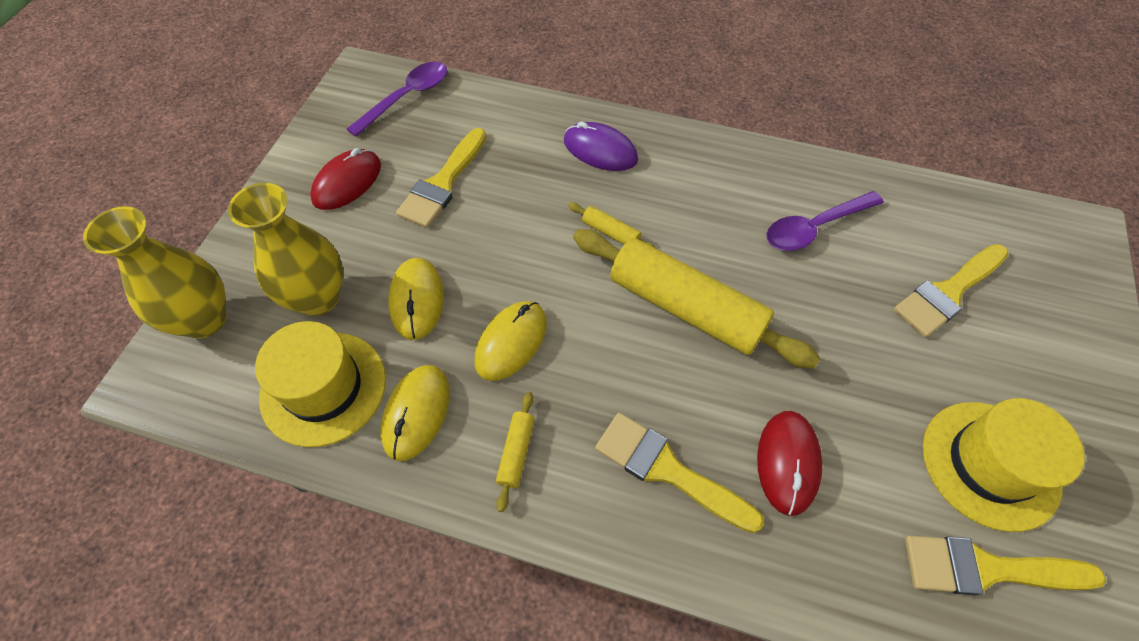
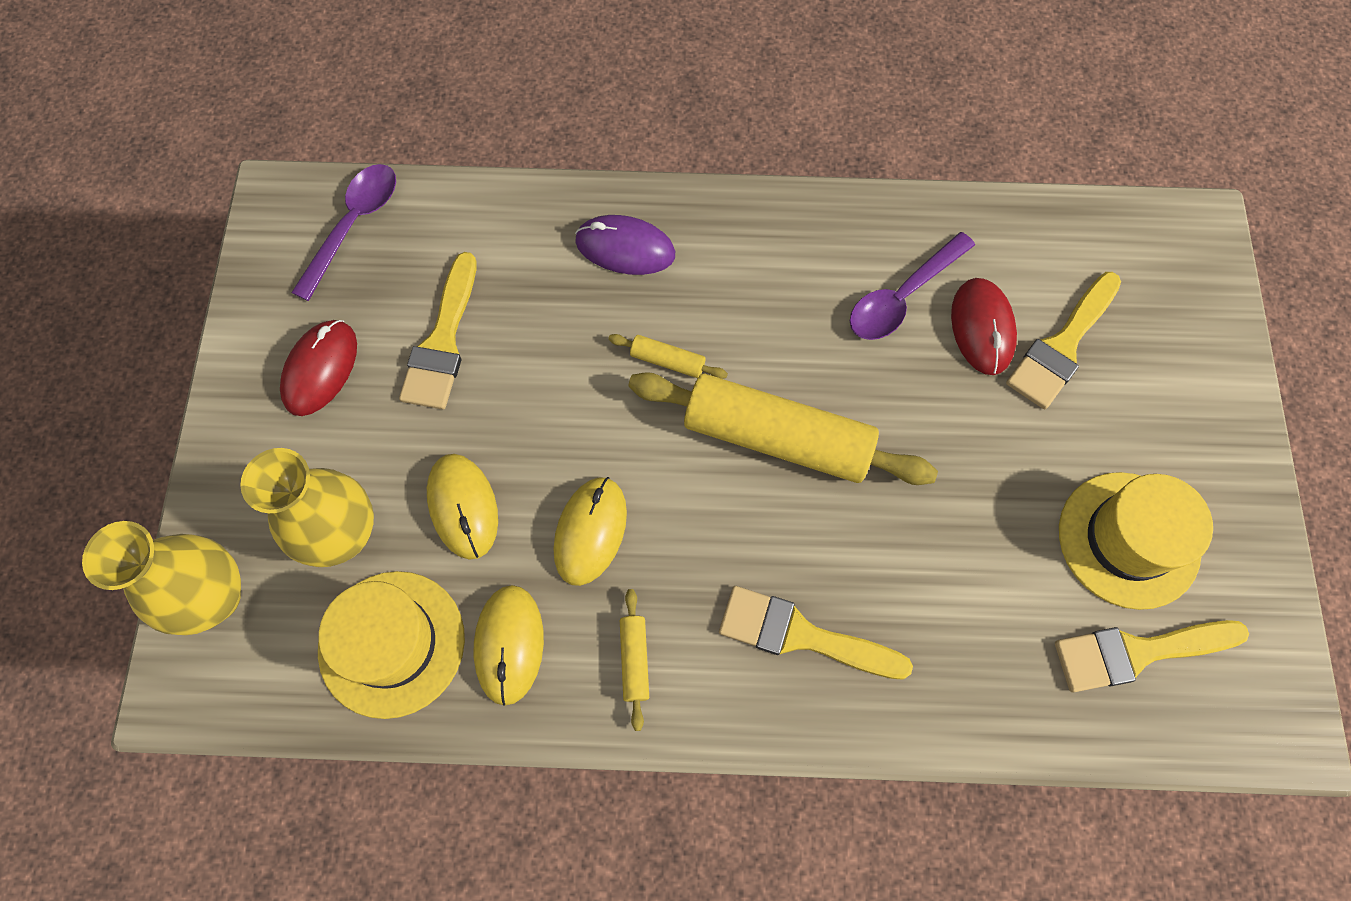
camera: 15 degrees left, 10 degrees up
red mouse [757,411,823,516] -> red mouse moved to [951,278,1017,375]

